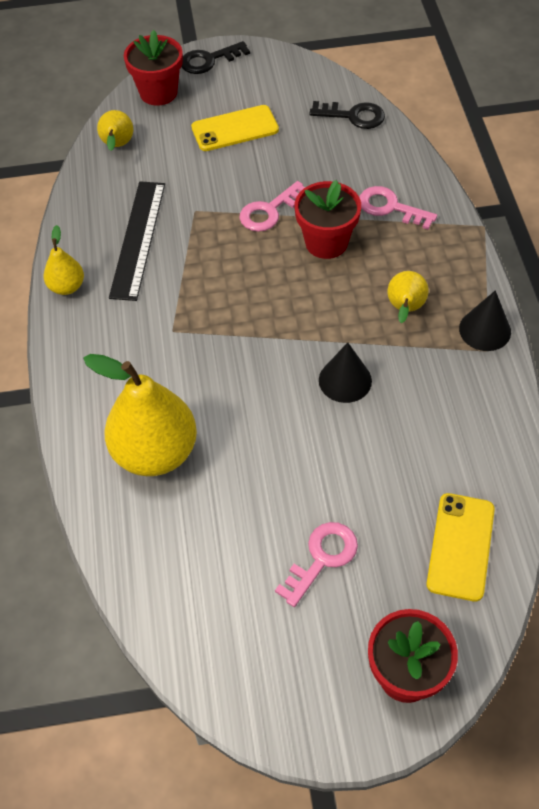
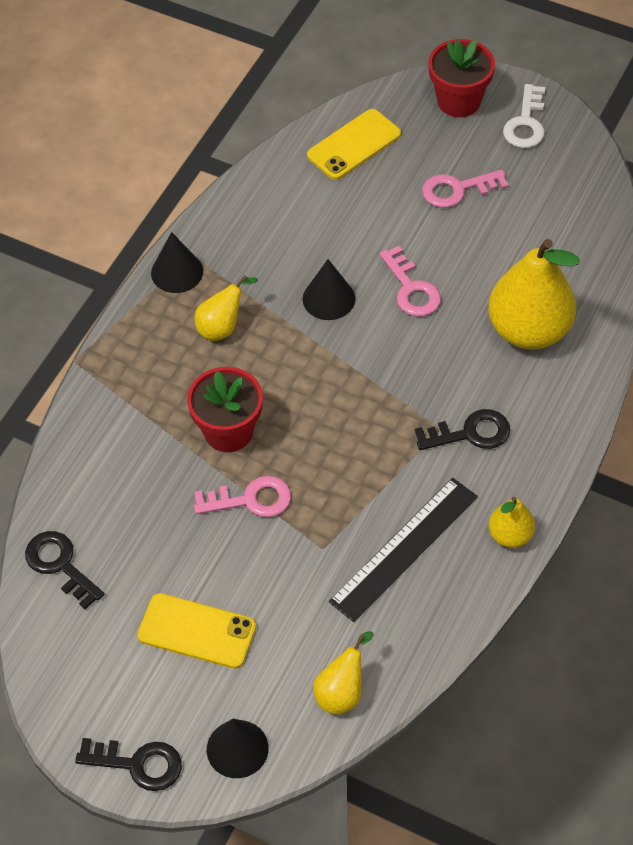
camera: 145 degrees left, 0 degrees up
red flower pot [124,30,183,106] -> black cone [207,719,269,778]
pink key [359,186,437,230] -> pink key moved to [379,246,441,317]
none -> black key [415,409,510,450]
none -> white key [503,84,545,148]

